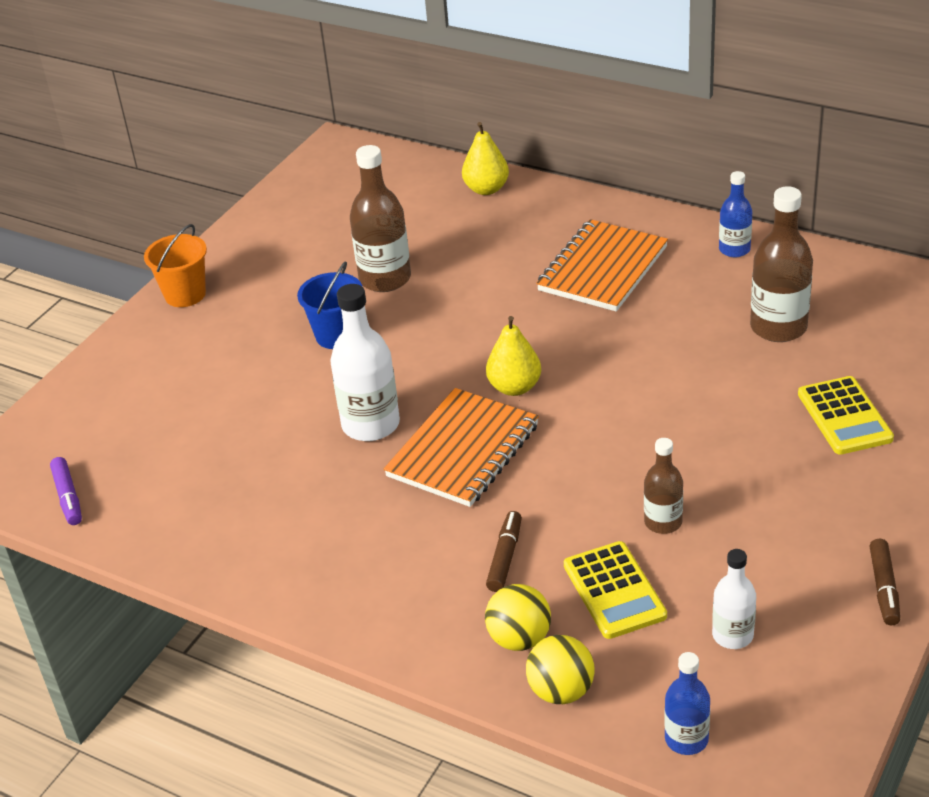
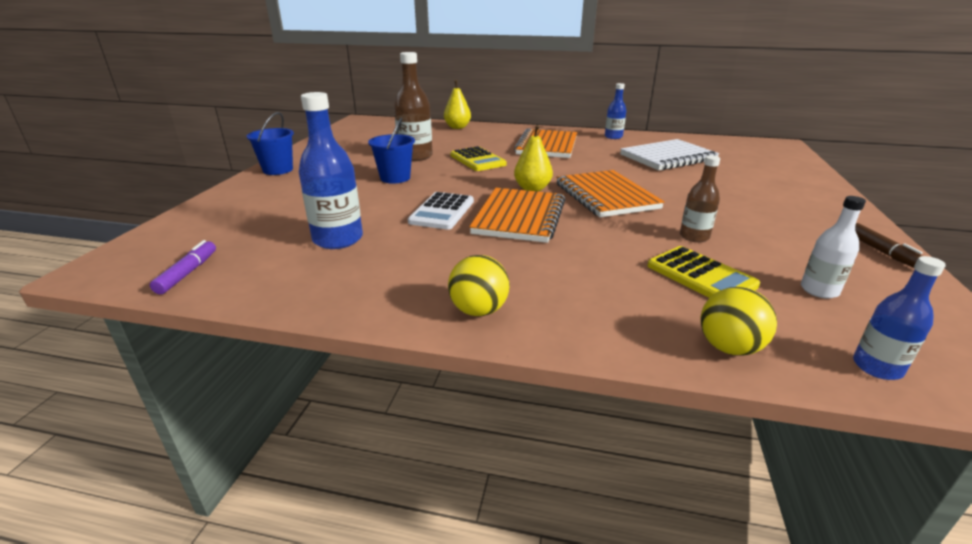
camera: 20 degrees left, 10 degrees down
purple marker [50,457,82,525] -> purple marker turned 135 degrees counterclockwise [150,240,216,294]
orange bucket [144,224,207,307] -> blue bucket [246,112,294,175]
white bottle [330,284,400,441] -> white calculator [408,192,474,230]
yellow ball [485,584,551,651] -> yellow ball moved to [448,255,509,316]
brown marker [486,511,522,592] -> none
brown bottle [750,186,813,342] -> white notebook [620,139,719,170]
yellow calculator [798,376,894,455] -> yellow calculator moved to [450,146,507,171]
none -> blue bottle [299,92,363,249]
none -> orange notebook [556,170,665,217]

